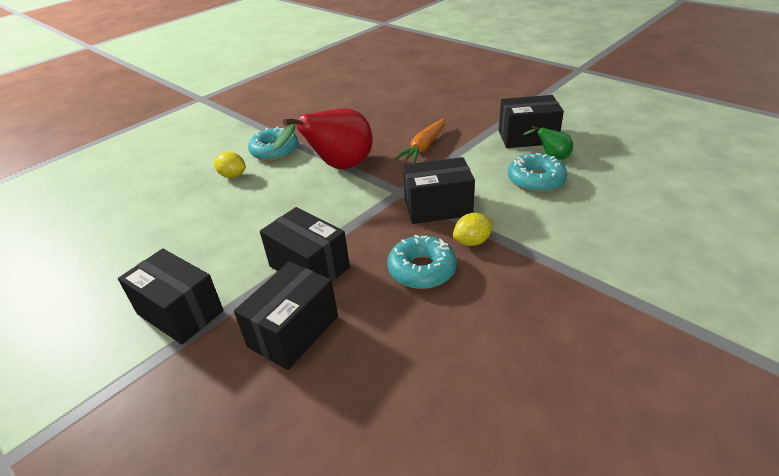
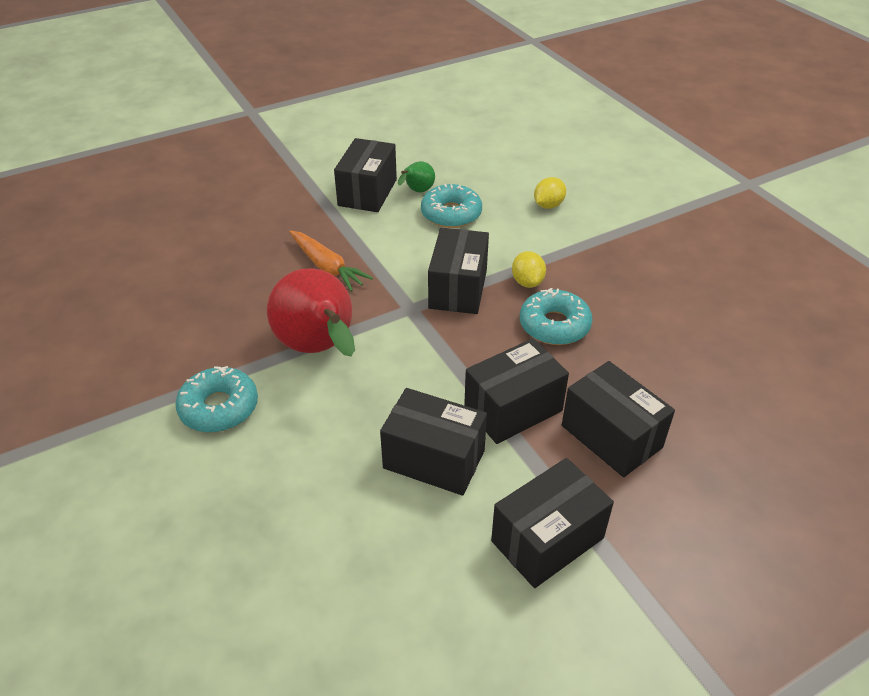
camera: 75 degrees left, 5 degrees up
yellow lemon [214,152,246,178] -> yellow lemon moved to [534,177,566,209]
none -> black box [380,388,487,496]

